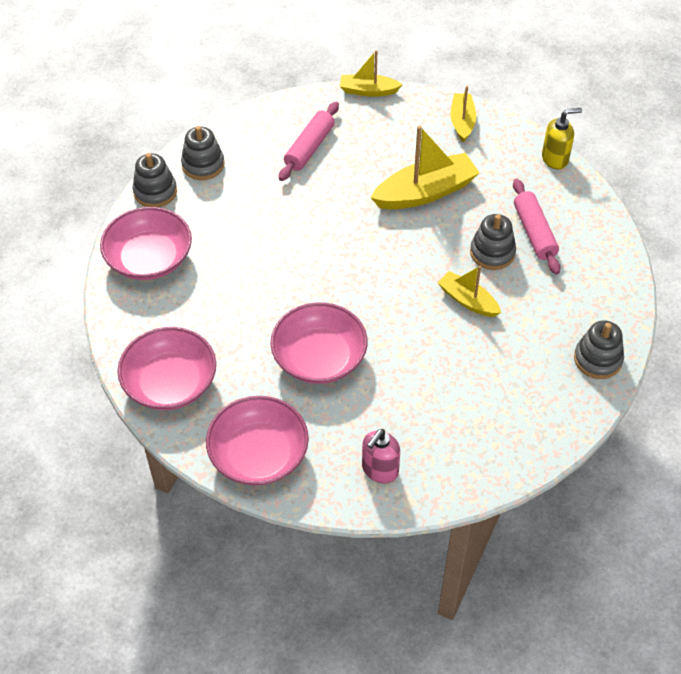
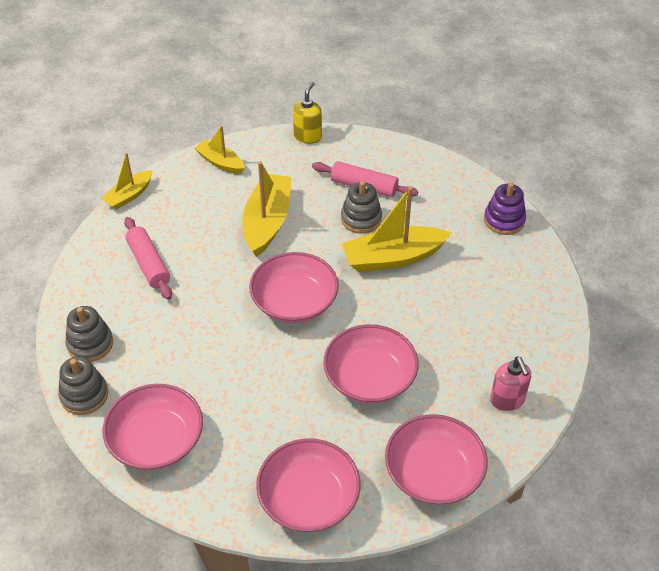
camera: 55 degrees left, 5 degrees down
yellow boat [437,266,501,317] -> yellow boat [341,187,451,272], size x1.70
grey stacking toy [574,320,624,379] -> purple stacking toy [484,182,526,235]
none -> pink bowl [249,252,339,323]

